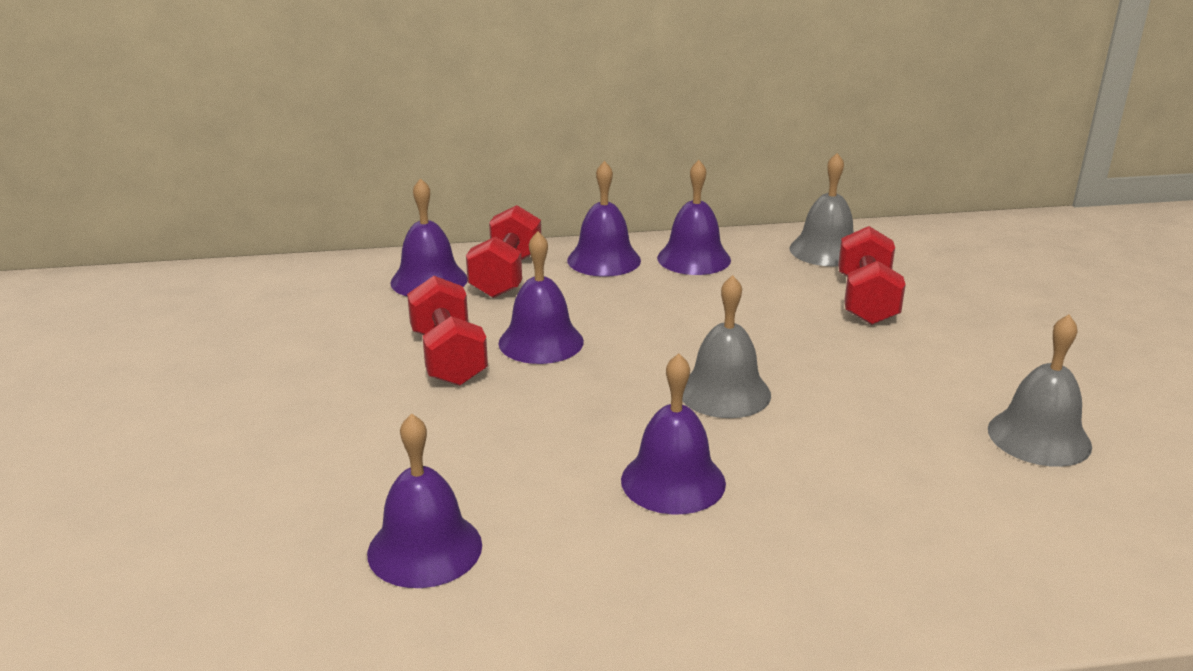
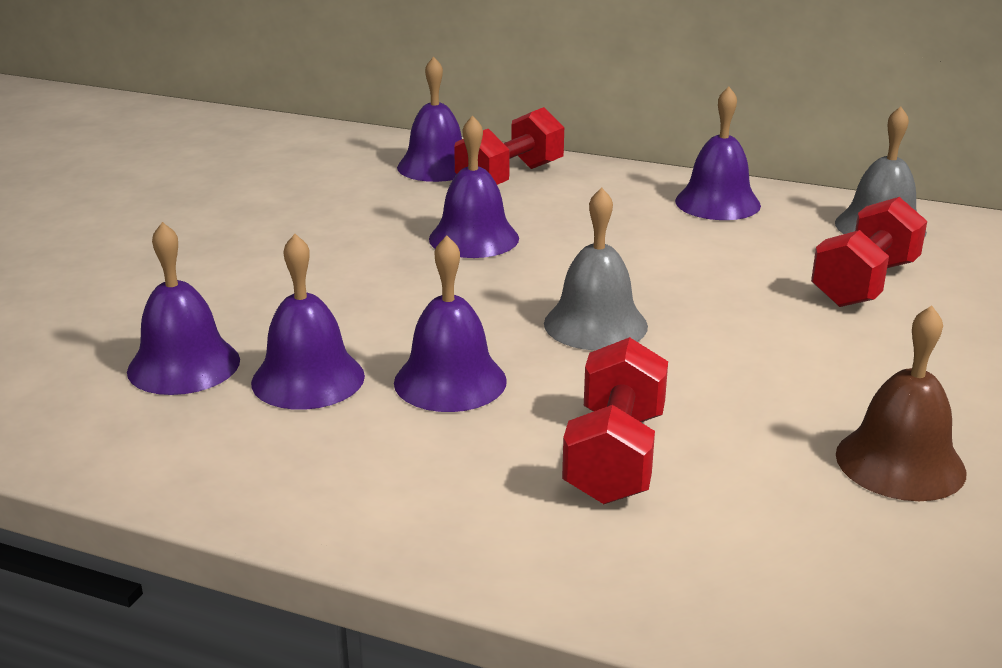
camera: 30 degrees right, 0 degrees up
red dumbbell [407,276,488,386] -> red dumbbell moved to [562,337,668,504]
purple bell [567,161,641,277] -> purple bell moved to [251,234,365,410]
grey bell [988,314,1092,467] -> brown bell [836,305,967,501]

